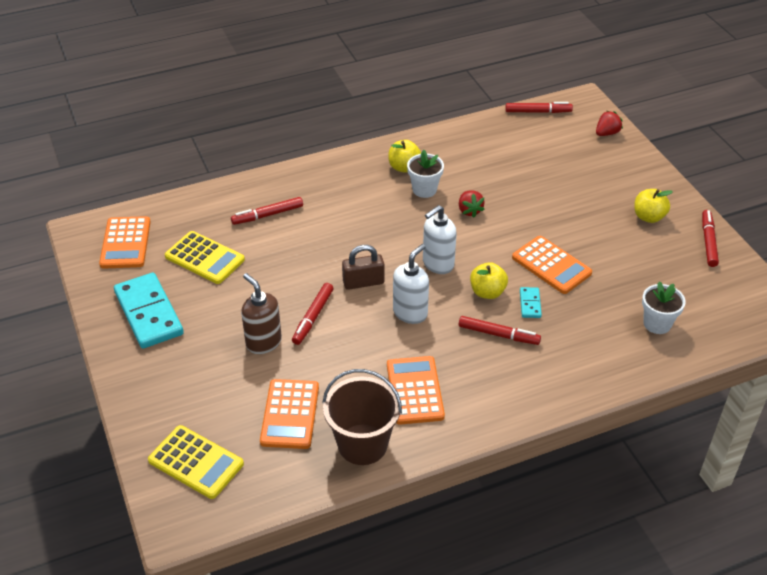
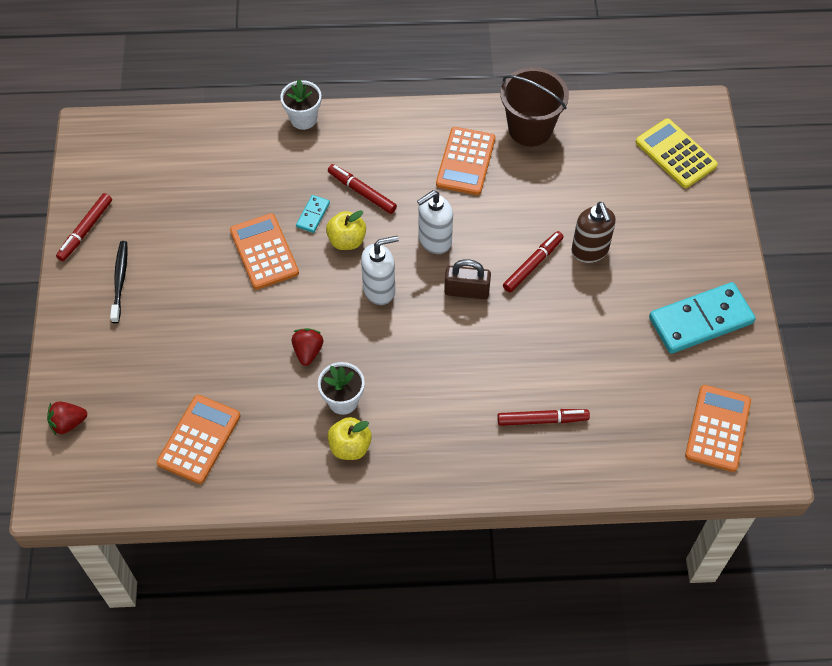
camera: 160 degrees left, 15 degrees up
turquoise domino [114,273,184,349] -> turquoise domino turned 75 degrees clockwise [649,282,756,354]
yellow calculator [165,231,245,284] -> none
orange calculator [260,379,319,449] -> orange calculator moved to [157,395,241,484]
red marker [505,102,573,113] -> none
yellow apple [634,189,673,223] -> black toothbrush [110,241,128,323]
white flower pot [642,281,686,334] -> white flower pot moved to [280,79,321,130]

